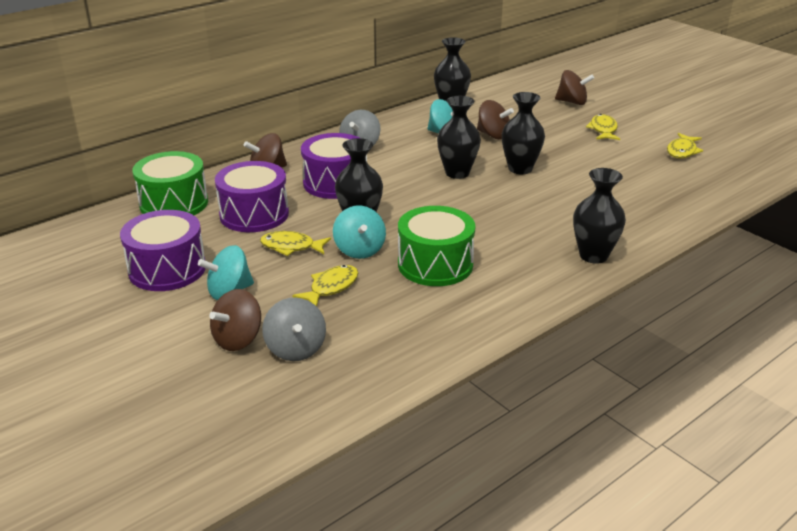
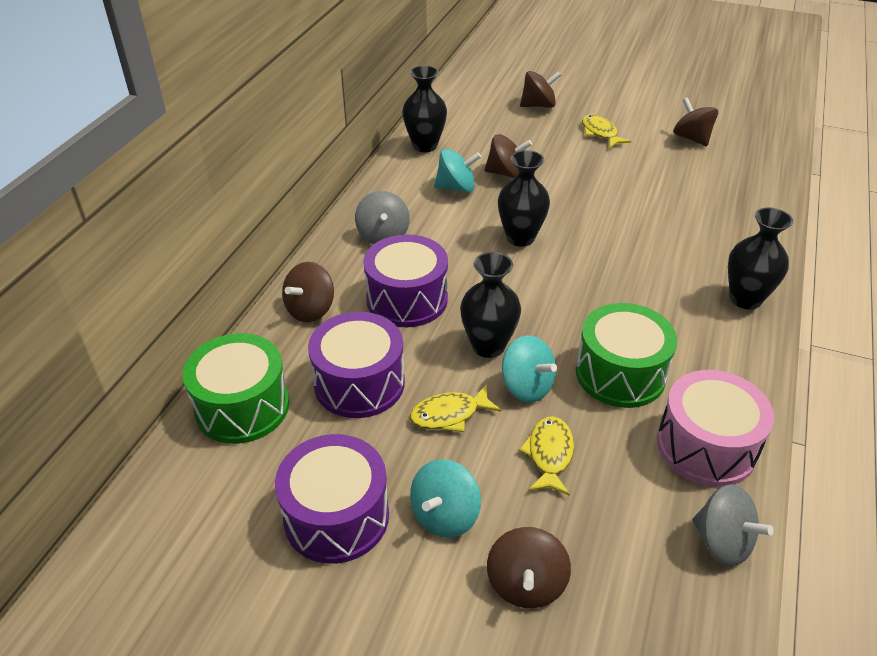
camera: 30 degrees left, 10 degrees up
grey spinning top [262,298,326,361] -> grey spinning top moved to [692,484,774,566]
black vase [502,92,545,174] -> none
yellow fish [667,133,703,158] -> brown spinning top [673,97,718,146]
none -> pink drum [657,370,774,487]

